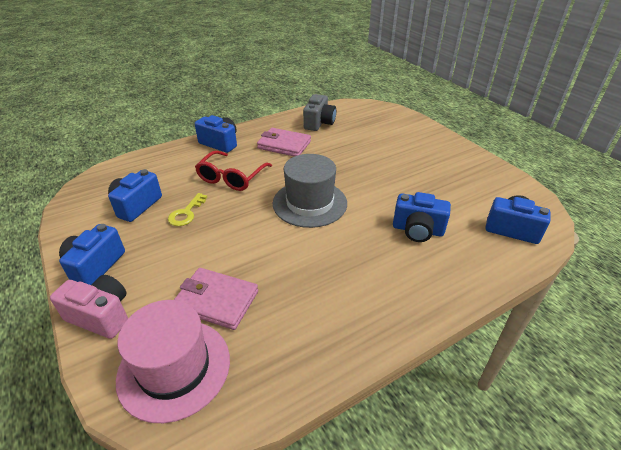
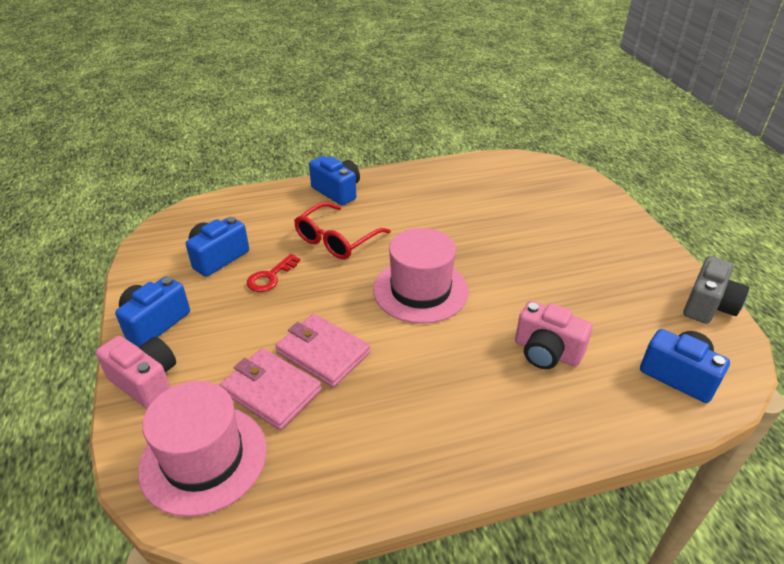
camera: 15 degrees right, 0 degrees up
yellow key [168,193,207,226] -> red key [247,254,300,292]
pink wallet [257,128,311,157] -> pink wallet moved to [275,314,370,387]
grey hat [273,154,347,228] -> pink hat [373,228,469,324]
grey camera [303,94,336,131] -> grey camera moved to [683,256,749,324]
blue camera [393,192,451,242] -> pink camera [515,301,593,369]

